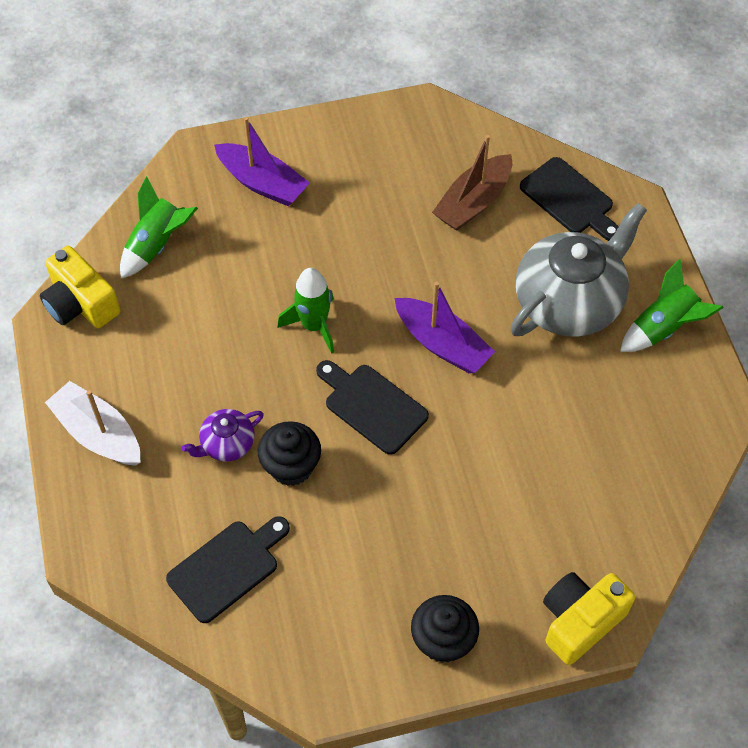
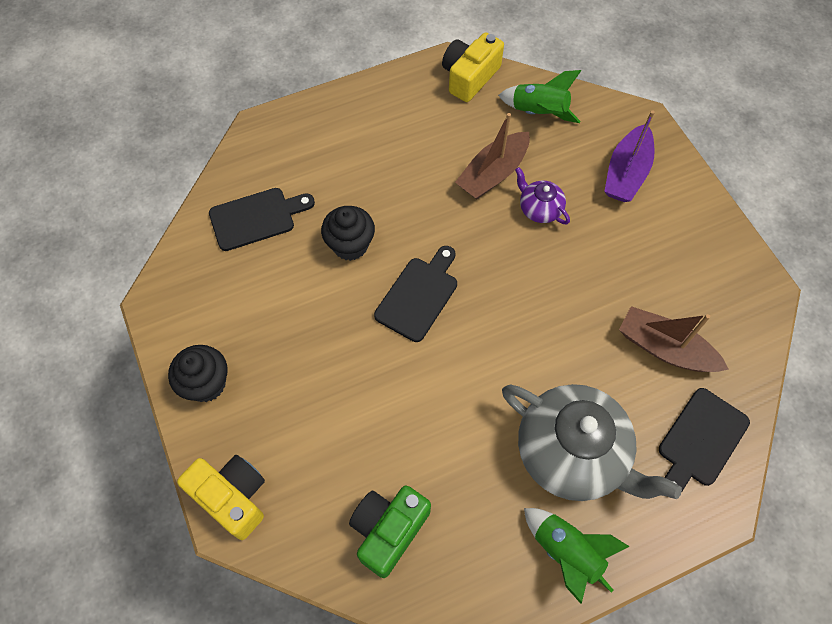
camera: 80 degrees right, 5 degrees up
white boat [45,381,141,466] -> none
black cutting board [166,516,290,623] -> black cutting board turned 60 degrees counterclockwise [209,188,315,251]
purple teapot [181,409,264,461] -> purple teapot moved to [515,167,570,224]
green rocket [277,268,334,353] -> none
purple boat [395,281,495,373] -> none
none -> green camera [349,486,431,578]
none -> brown boat [455,113,530,199]

